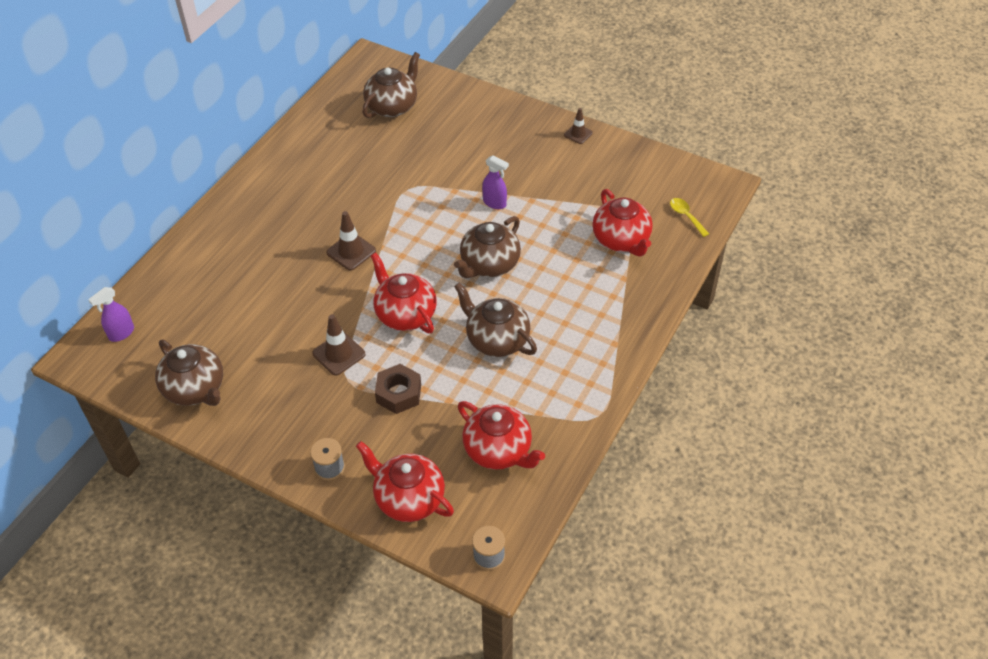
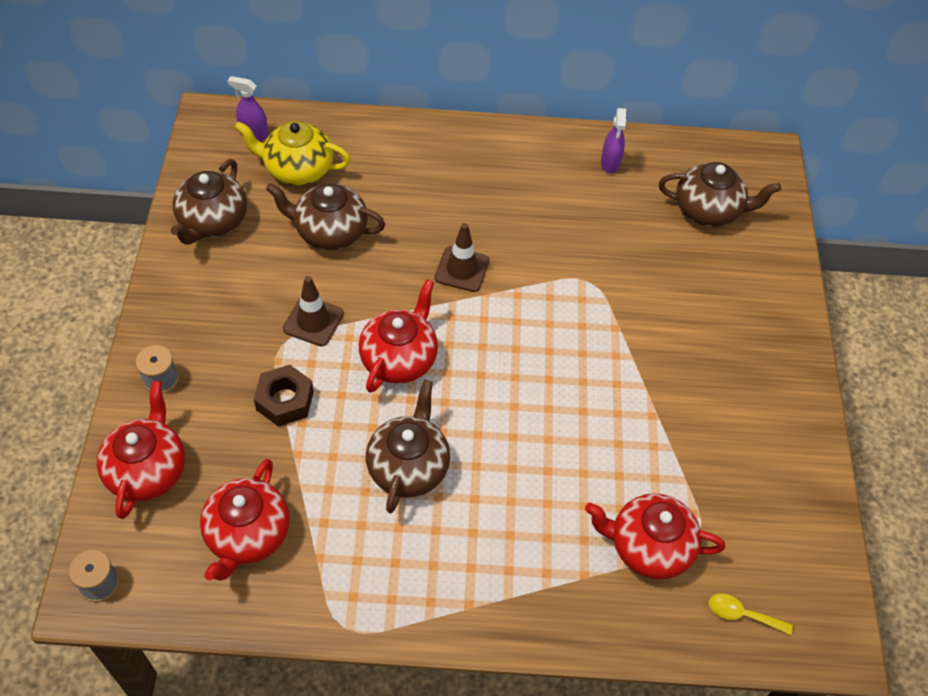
camera: 60 degrees right, 5 degrees up
brown teapot [454,216,521,278] -> brown teapot moved to [266,183,385,250]
purple spray bottle [482,155,509,209] -> purple spray bottle moved to [601,108,626,174]
brown traffic cone [564,108,593,144] -> none
red teapot [592,189,653,256] -> red teapot turned 60 degrees clockwise [585,493,725,580]
yellow spoon [670,198,709,237] -> yellow spoon turned 105 degrees counterclockwise [709,594,793,635]
none -> yellow teapot [235,121,351,186]

